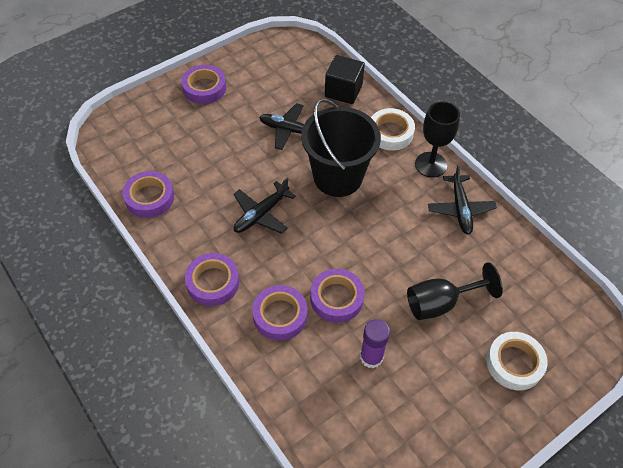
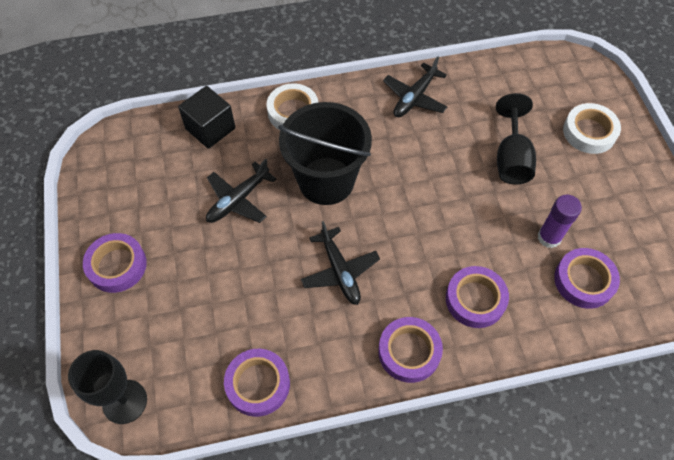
camera: 65 degrees left, 5 degrees up
purple tape [310,269,365,323] -> purple tape moved to [554,248,620,309]
black goblet [415,101,460,178] -> black goblet moved to [68,350,147,424]
black plane [428,165,497,235] -> black plane turned 105 degrees clockwise [383,57,447,117]

